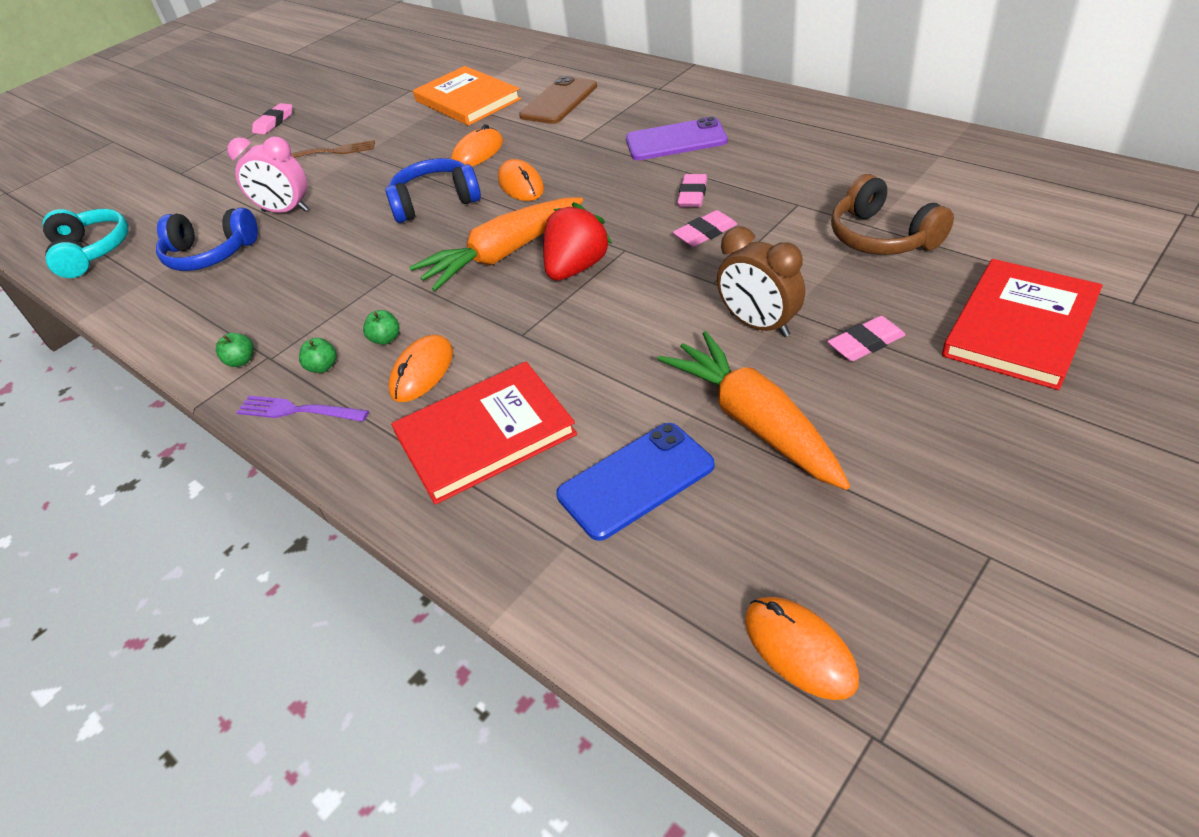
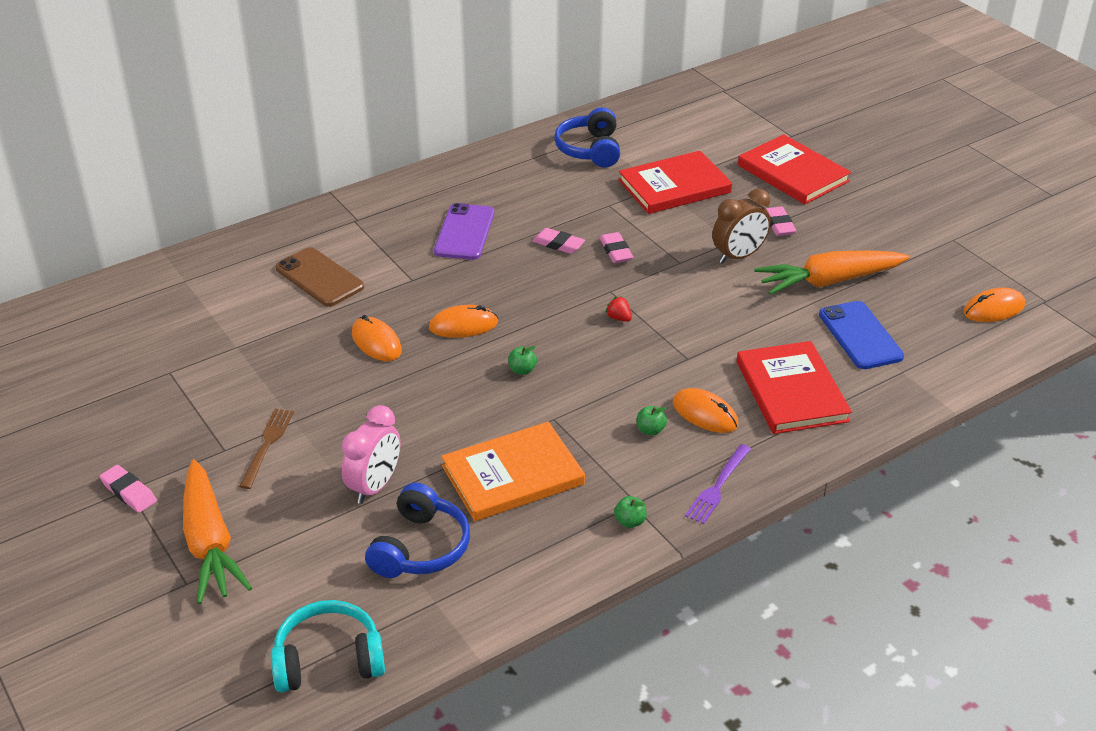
camera: 80 degrees left, 5 degrees down
green apple [299,338,337,373] -> green apple moved to [508,346,537,375]
blue headphones [385,158,481,223] -> blue headphones moved to [554,107,620,167]
orange carrot [409,197,583,291] -> orange carrot moved to [183,459,252,604]
orange book [413,66,521,126] -> orange book moved to [441,422,585,521]
red strawberry [543,202,612,281] -> red strawberry [605,296,632,322], size x0.44
brown headphones [831,174,954,255] -> red book [618,151,732,214]

